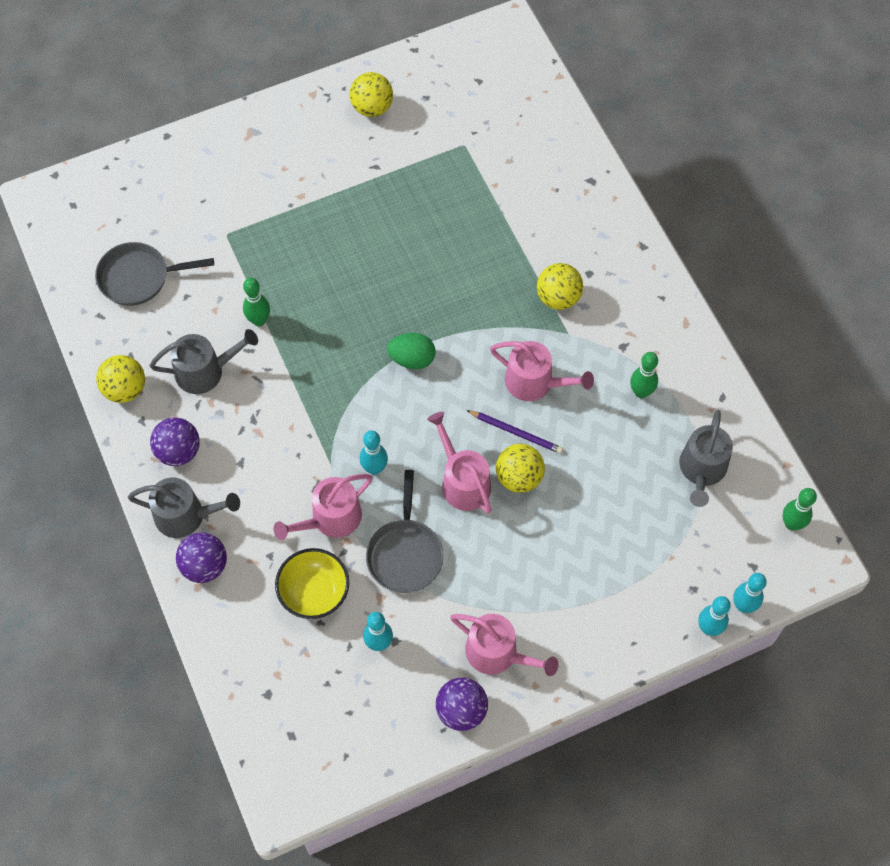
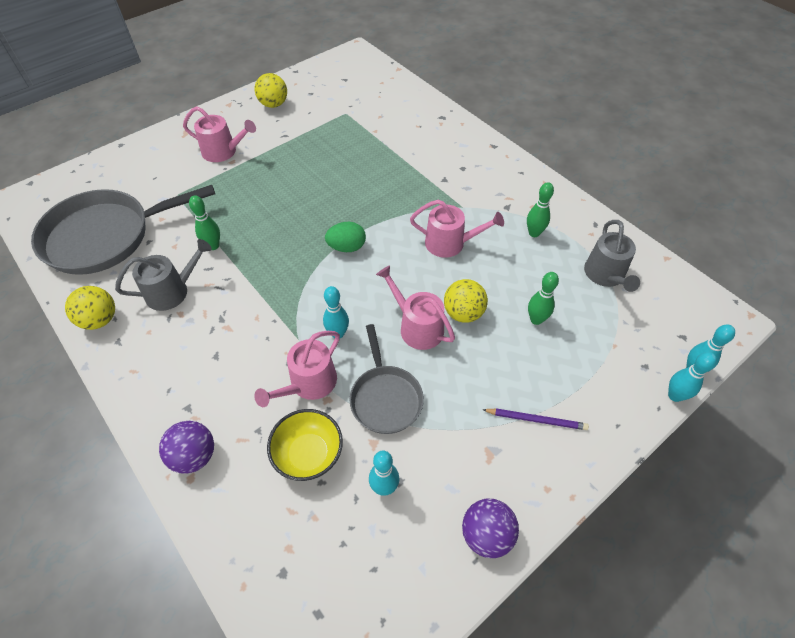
camera: 15 degrees left, 10 degrees down
grey pan [95,242,214,306] -> grey pan [31,185,215,275], size x1.78
grey watering can [128,478,240,538] -> none
purple ball [150,417,200,466] -> none
pink watering can [450,614,559,676] -> pink watering can moved to [183,106,256,162]
purple pencil [467,410,563,454] -> purple pencil moved to [483,408,589,430]
yellow ball [537,263,583,310] -> none
green bowling pin [783,488,817,530] -> green bowling pin moved to [528,272,559,325]

